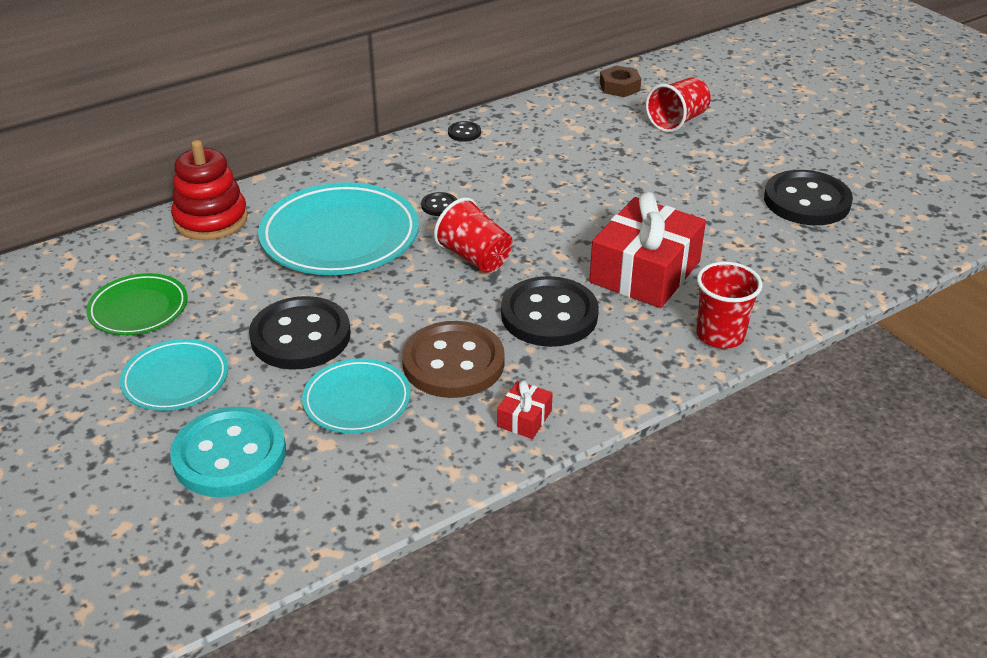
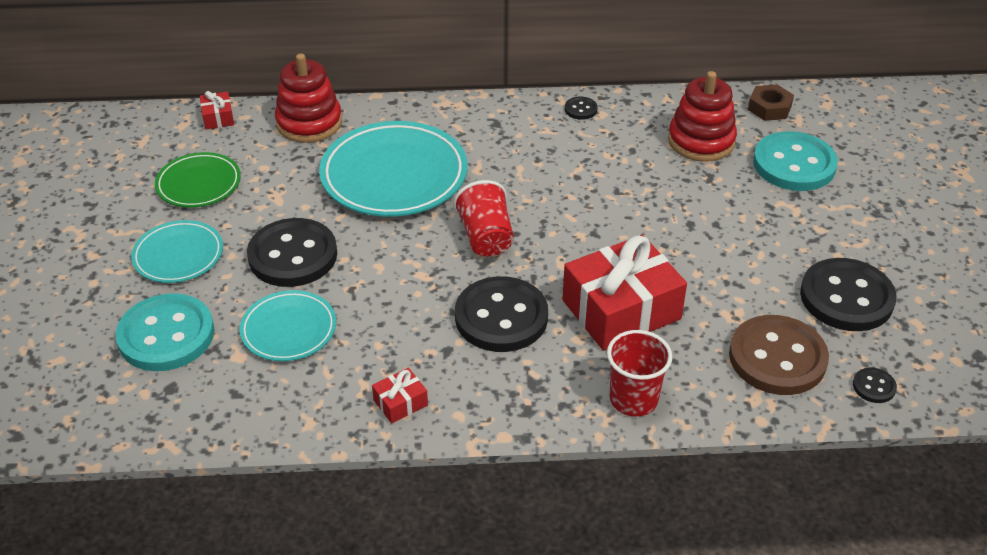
camera: 30 degrees right, 5 degrees up
brown button [402,321,505,398] -> brown button moved to [729,315,829,395]
black button [421,192,457,216] -> black button moved to [853,368,897,403]
red cup [646,77,711,133] -> turquoise button [753,131,838,191]
none -> red gift [200,91,234,129]
none -> red stacking toy [668,71,737,162]

